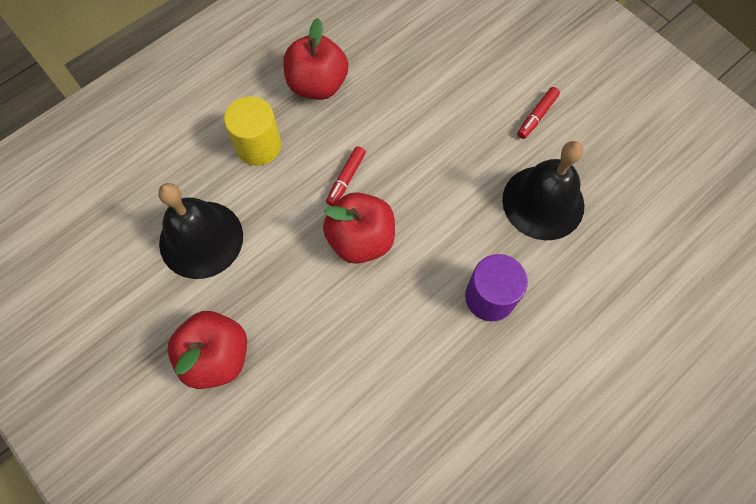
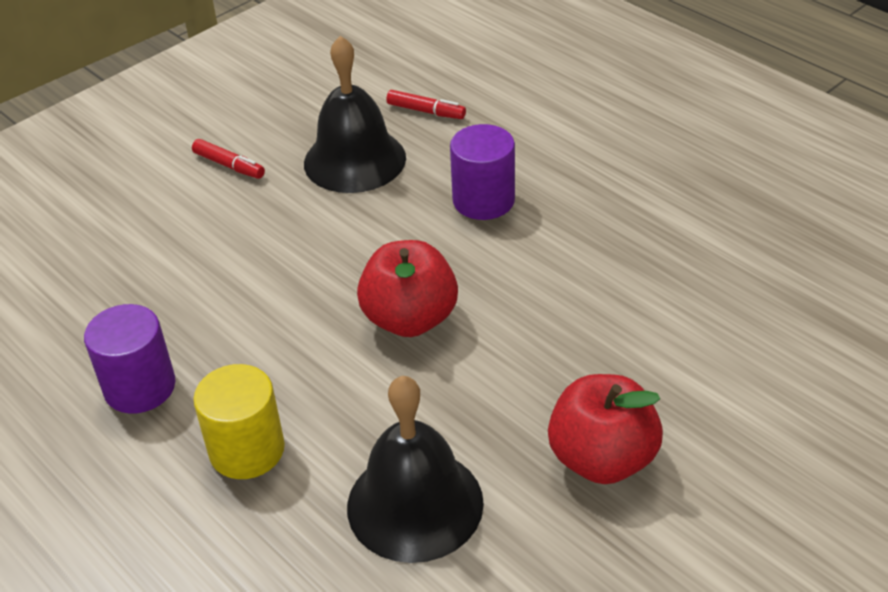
camera: 90 degrees left, 25 degrees down
red apple [283,18,348,100] -> purple cylinder [84,304,176,414]
red marker [326,146,366,206] -> red marker moved to [386,90,466,119]

